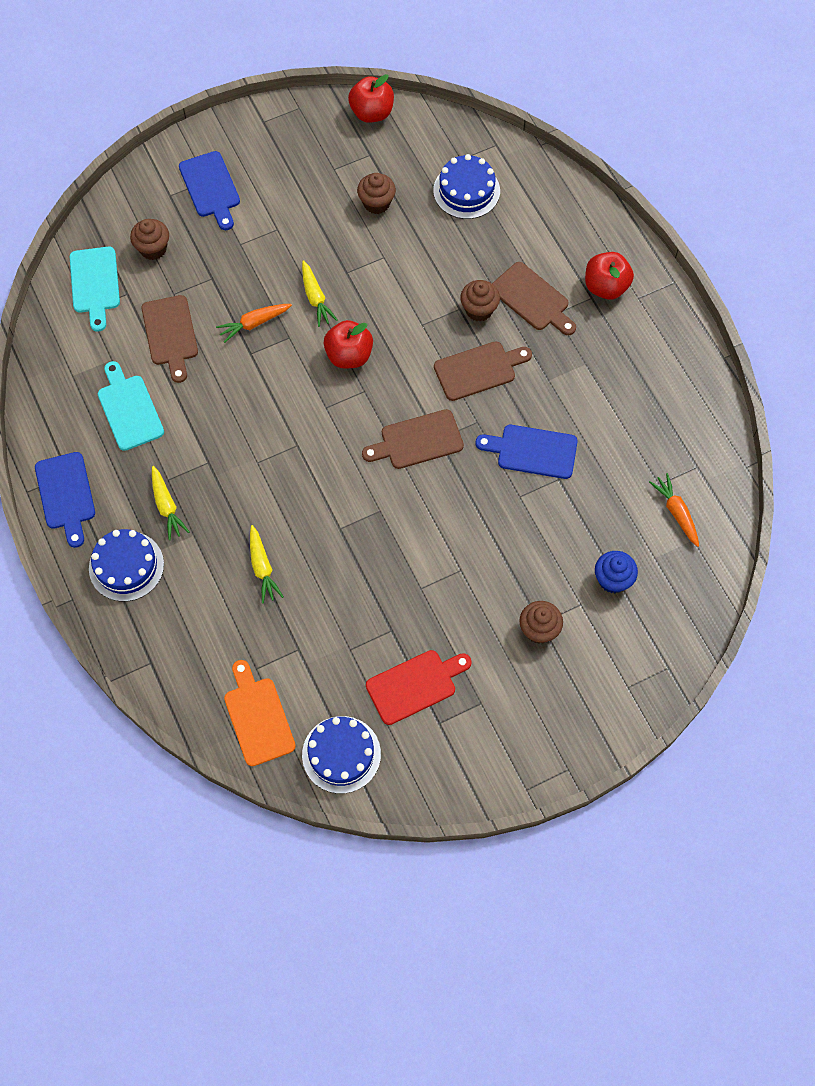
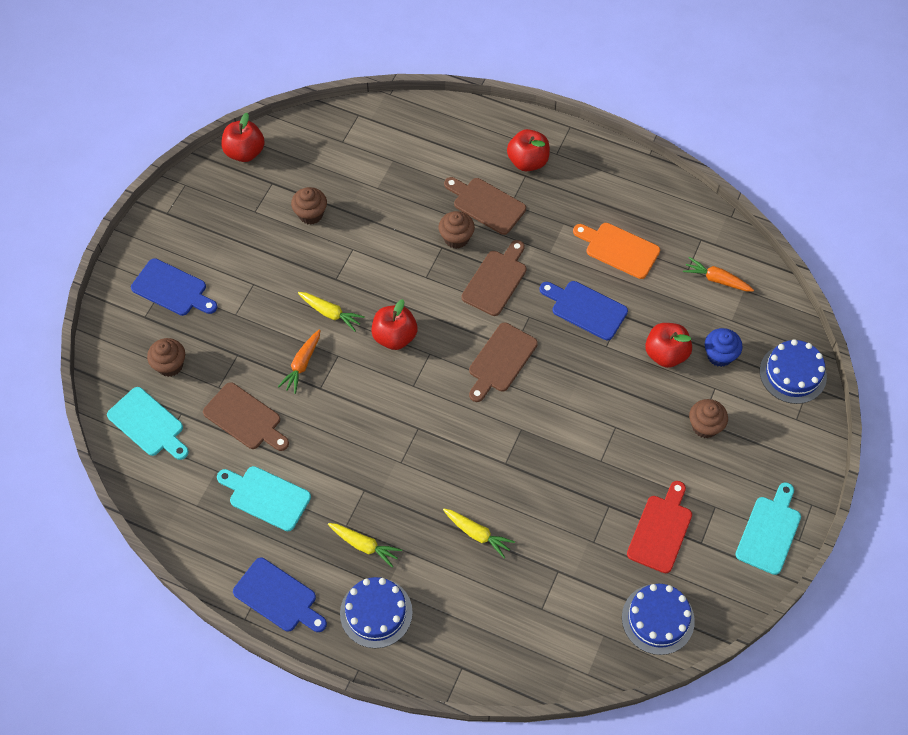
camera: 40 degrees left, 5 degrees down
orange cutting board [224,660,296,766] -> orange cutting board moved to [573,223,660,279]
blue cake [433,154,500,219] -> blue cake moved to [760,339,827,404]
blue cutting board [476,425,578,479] -> blue cutting board turned 60 degrees clockwise [540,281,628,340]
brown cutting board [492,262,576,335] -> brown cutting board turned 150 degrees counterclockwise [444,177,526,235]
none -> red apple [645,323,692,368]
none -> turquoise cutting board [736,482,801,575]

